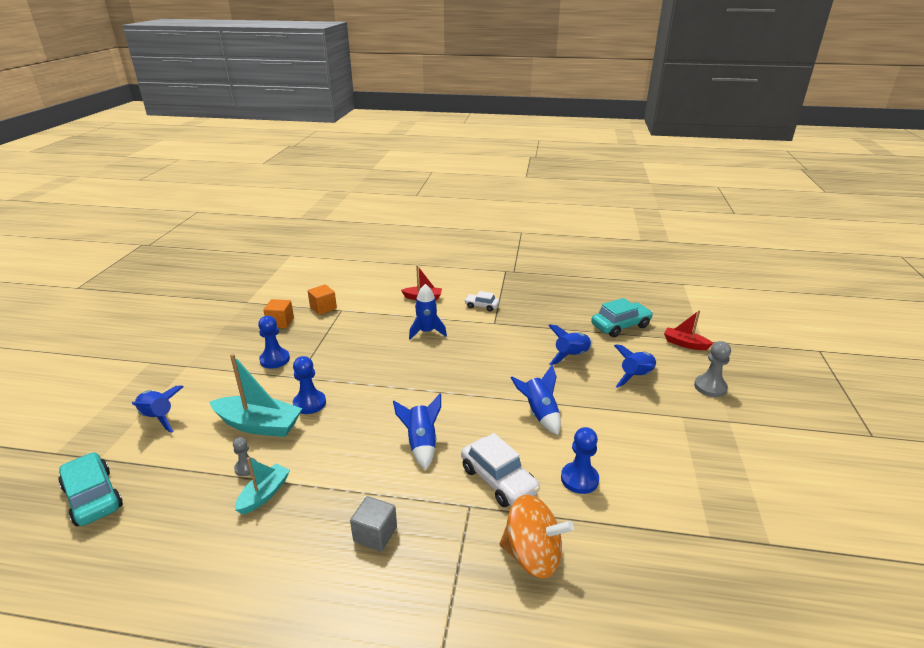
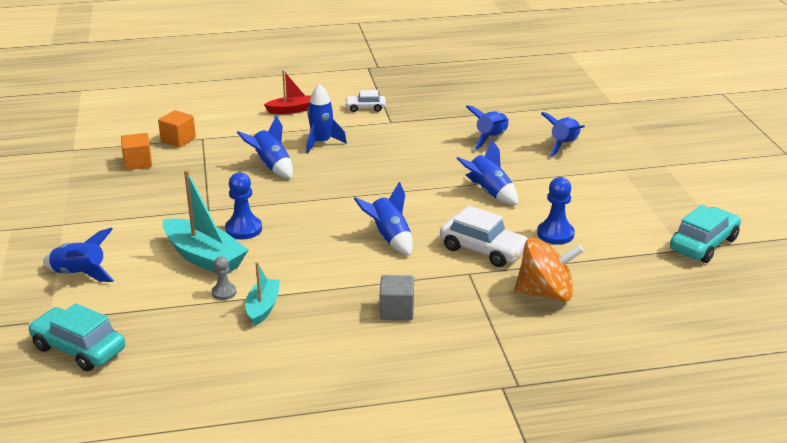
camera: 20 degrees left, 0 degrees up
turquoise boat [210,354,302,437] -> turquoise boat turned 45 degrees clockwise [163,169,248,274]
blue pawn [258,316,290,369] -> none
turquoise car [591,298,653,337] -> turquoise car moved to [670,205,741,263]
red boat [664,310,714,350] -> none
grey pawn [694,341,731,397] -> none
none -> blue rocket [237,116,293,179]

